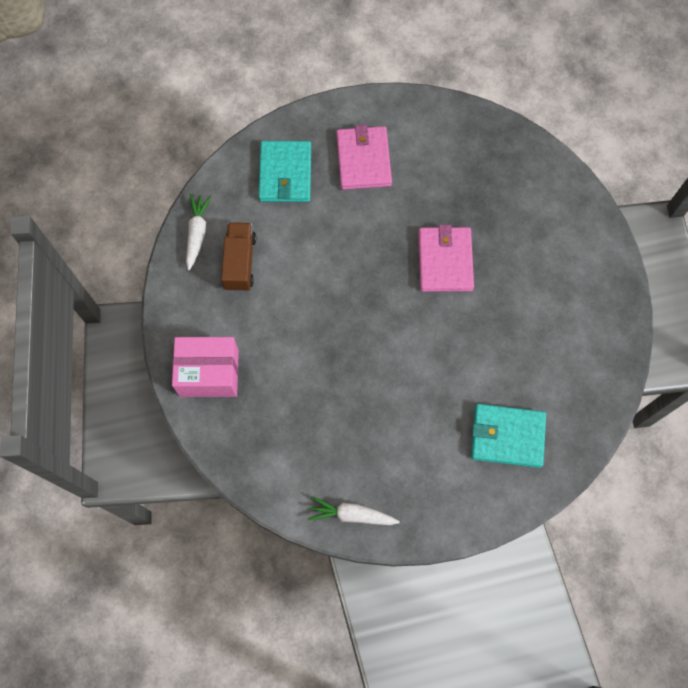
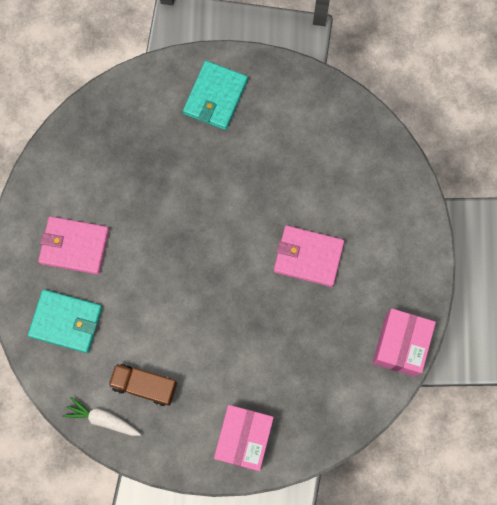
camera: 75 degrees left, 5 degrees up
white carrot [308,496,400,525] -> pink box [373,309,436,377]
pink wallet [418,225,474,292] -> pink wallet moved to [274,225,344,287]
turquoise wallet [471,404,546,468] -> turquoise wallet moved to [183,61,248,130]

